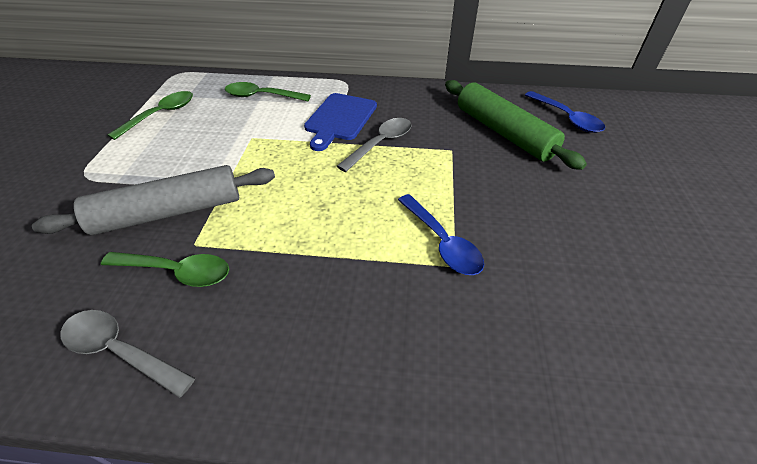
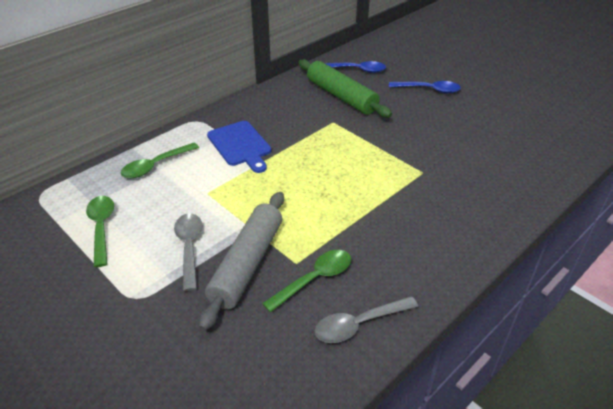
camera: 50 degrees left, 5 degrees down
grey spoon [337,118,412,172] -> grey spoon moved to [174,213,203,291]
blue spoon [398,194,484,275] -> blue spoon moved to [389,81,461,93]
green rolling pin [445,80,587,170] -> green rolling pin turned 45 degrees clockwise [298,59,392,118]

